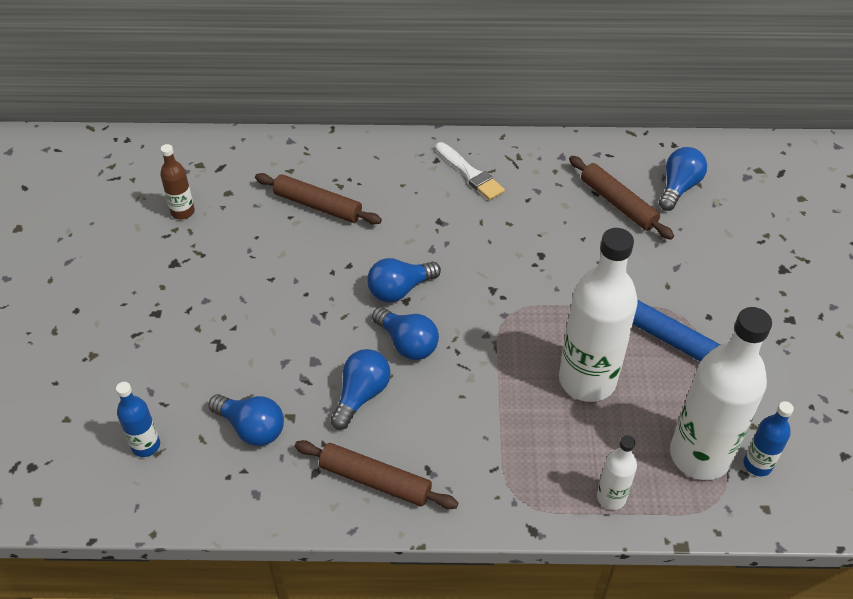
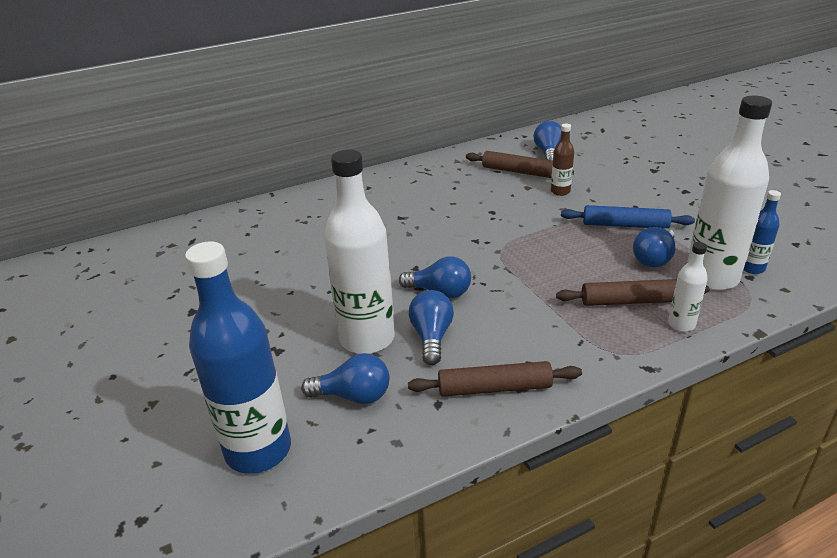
camera: 25 degrees left, 15 degrees down
blue bottle [116,382,160,457] -> blue bottle [185,242,291,474], size x2.12
brown bottle [160,144,195,219] -> brown bottle moved to [551,124,574,196]
brown rolling pin [255,173,382,225] -> brown rolling pin moved to [556,279,709,306]
blue light bulb [367,258,441,302] -> blue light bulb moved to [633,227,676,267]
white brush [435,142,505,200] -> none
white bottle [559,228,638,402] -> white bottle moved to [324,149,395,354]

